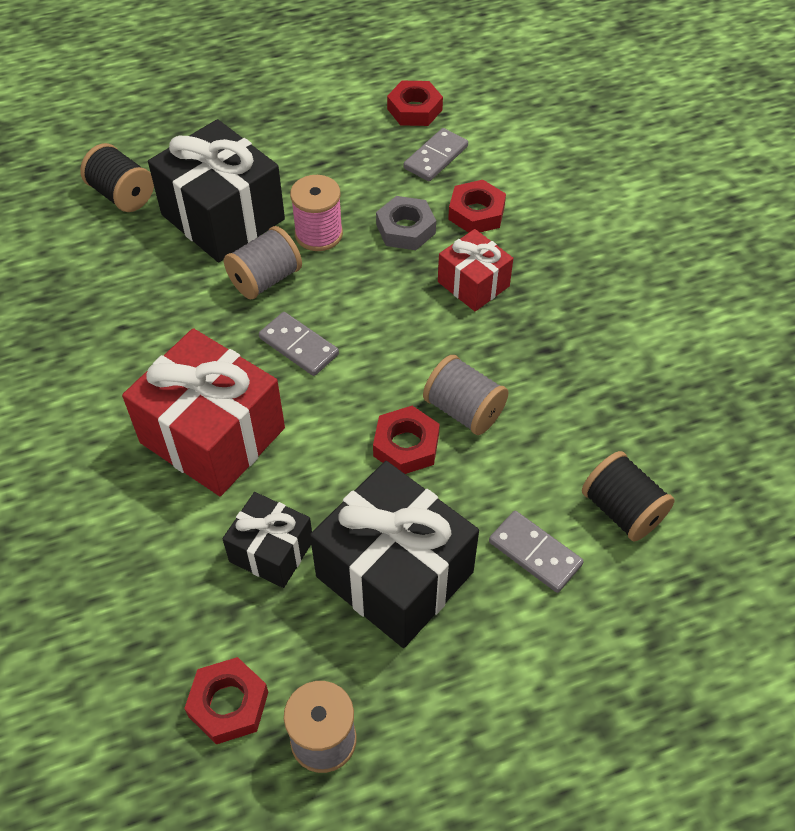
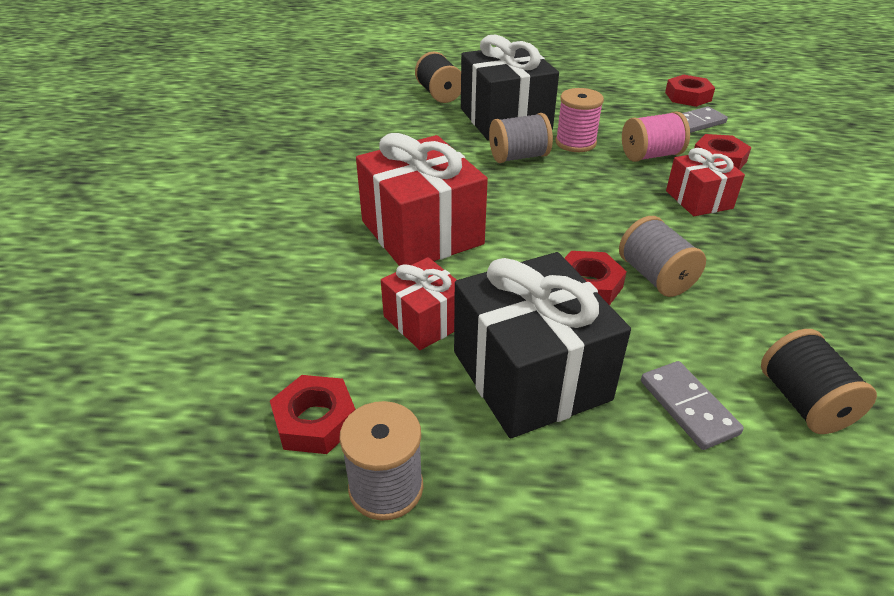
camera: 25 degrees right, 15 degrees down
black gift [223,492,312,588] -> red gift [381,257,456,350]
grey domino [259,312,339,376] -> none
grey nut [376,196,436,250] -> pink spool [622,111,690,162]

